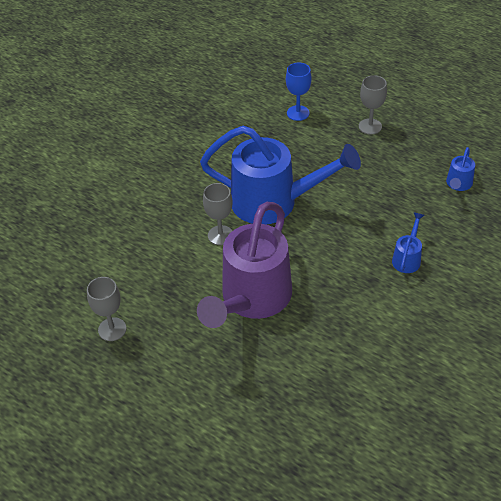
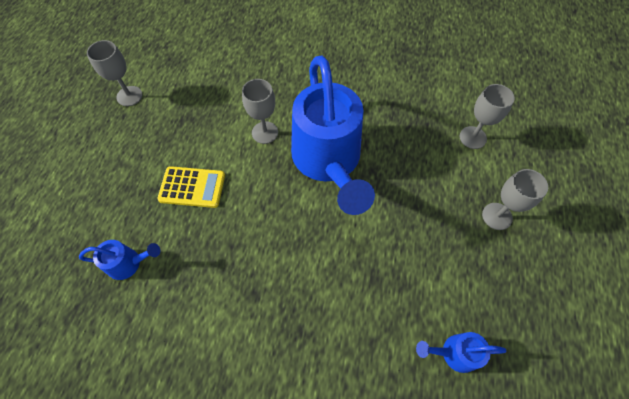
camera: 65 degrees right, 15 degrees up
purple watering can [197,202,292,328] -> yellow calculator [157,166,225,208]
blue goblet [286,62,312,121] -> grey goblet [460,84,514,149]
blue watering can [392,212,424,273] -> blue watering can moved to [79,240,160,280]

